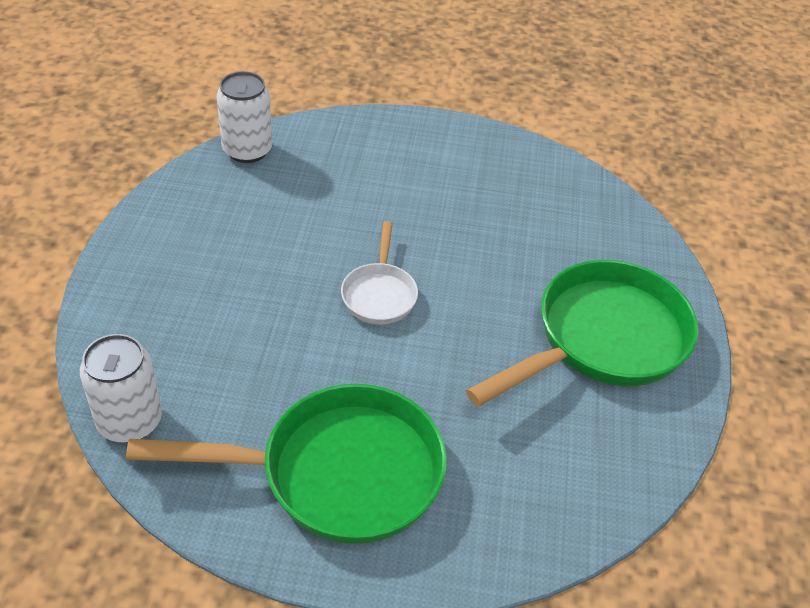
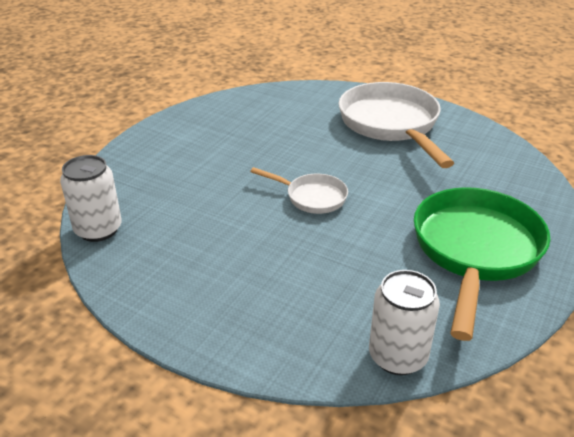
camera: 65 degrees left, 10 degrees down
green pan [466,260,698,406] -> white pan [339,82,454,168]

